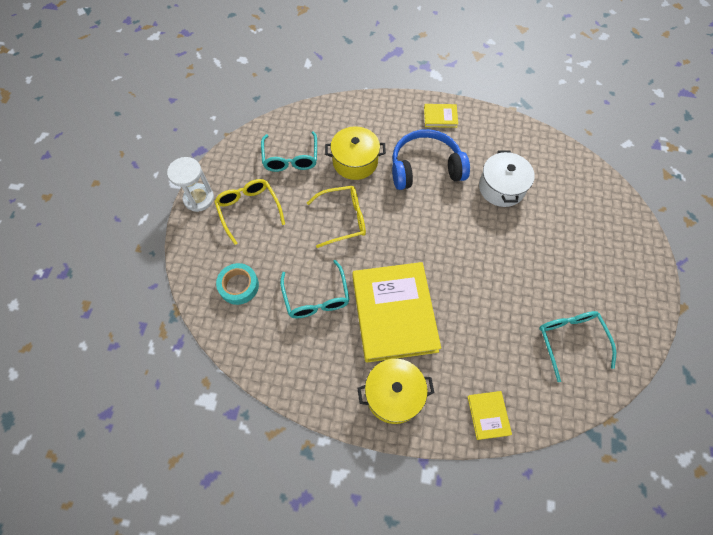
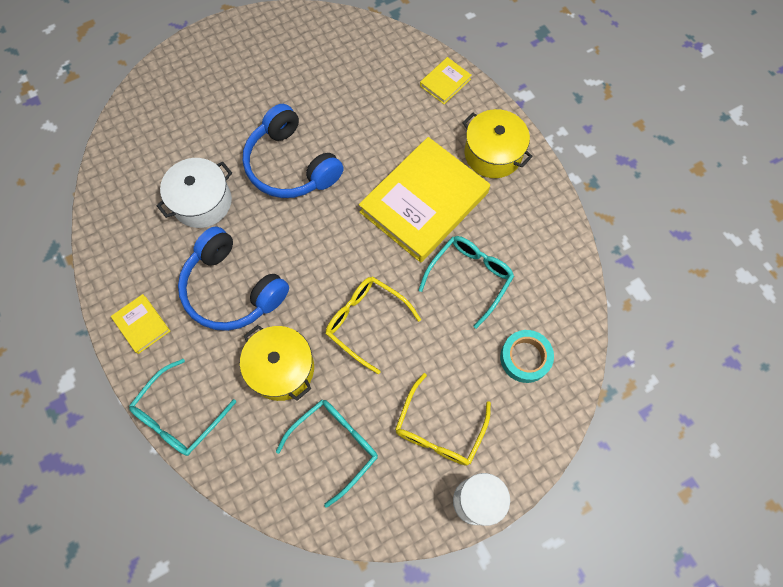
camera: 130 degrees left, 5 degrees up
turquoise glasses [539,311,616,382] -> turquoise glasses moved to [129,359,236,456]
none -> blue headphones [243,104,344,198]

